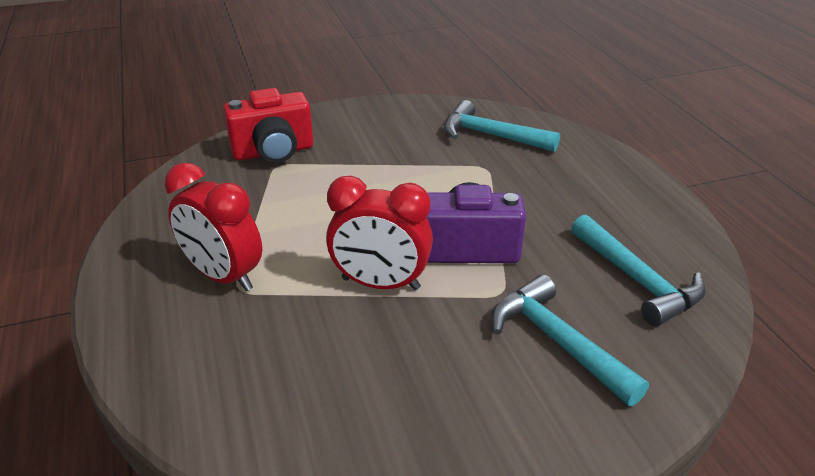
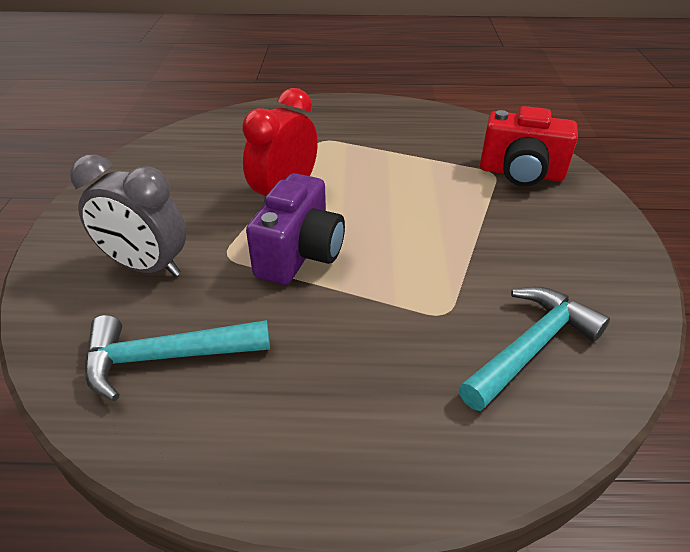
camera: 110 degrees right, 5 degrees up
red clock [165,163,262,291] -> none
red camera [223,88,313,163] -> red camera turned 75 degrees counterclockwise [480,106,578,186]
turquoise hammer [492,274,649,406] -> grey clock [70,155,186,277]

